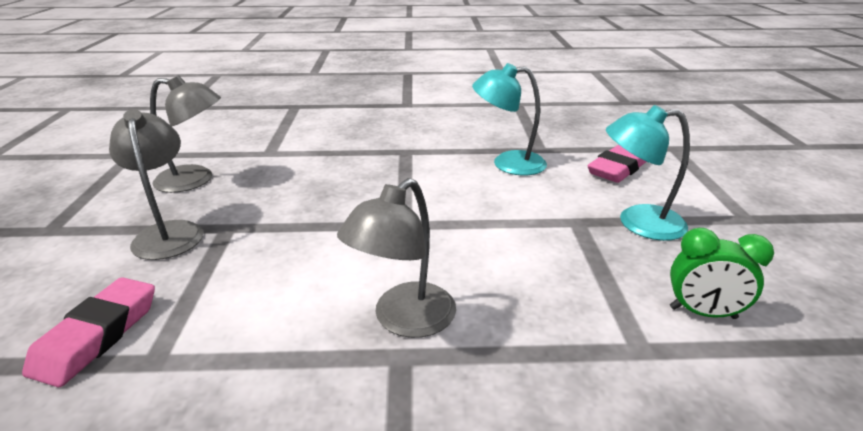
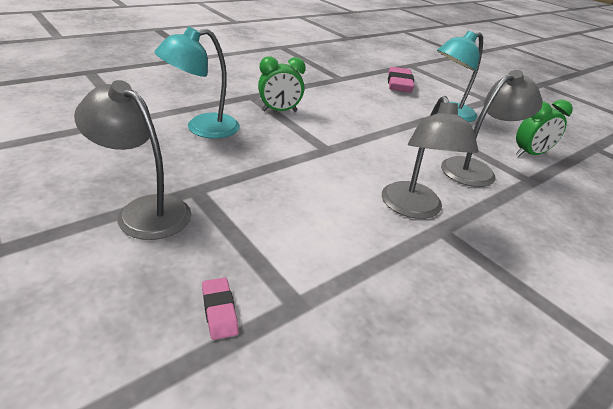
camera: 40 degrees left, 5 degrees up
pink eraser [22,277,155,387] -> pink eraser [202,277,239,340], size x0.52
grey lamp [150,75,221,193] -> grey lamp moved to [441,70,543,187]
turquoise lamp [472,63,547,175] -> turquoise lamp moved to [155,27,240,139]
none -> green clock [258,56,306,112]

